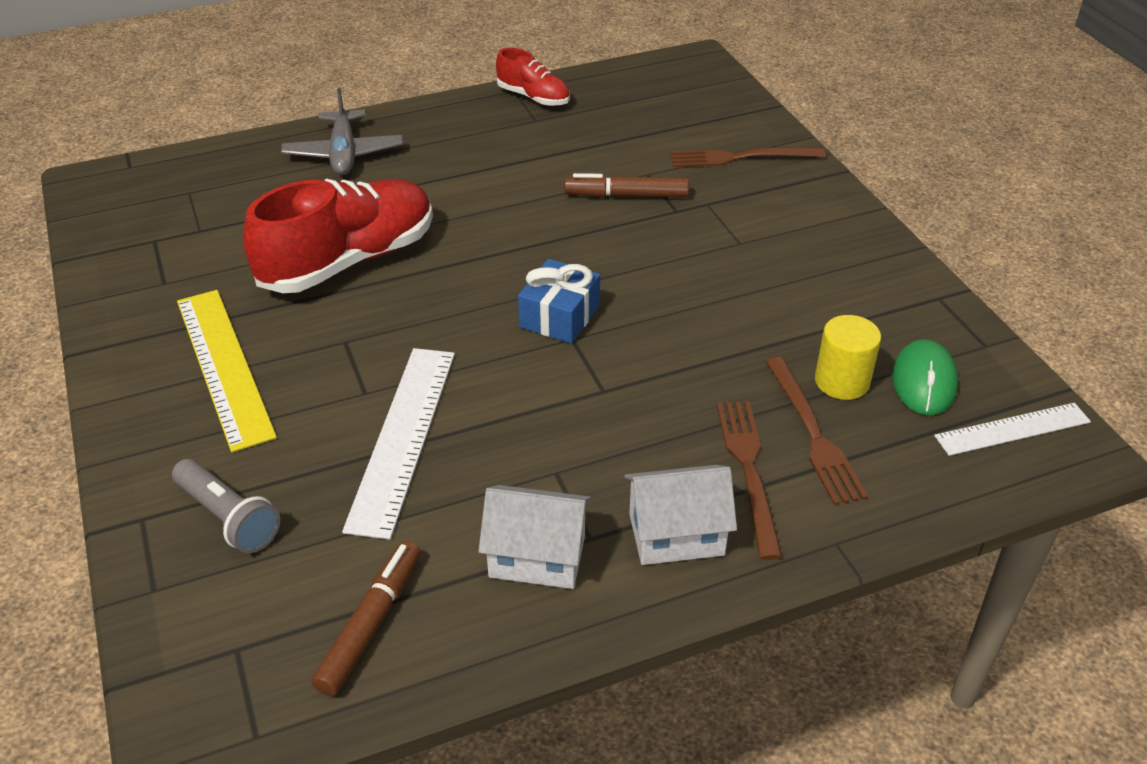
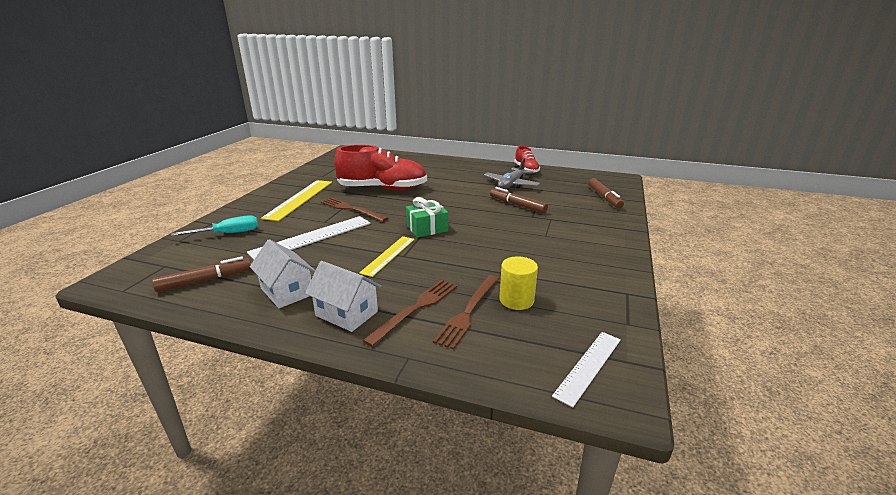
camera: 40 degrees right, 15 degrees down
grey flashlight [172,459,280,553] -> turquoise screwdriver [171,215,258,236]
grey plane [281,88,403,175] -> grey plane moved to [484,158,540,189]
blue gift [518,259,600,344] -> green gift [406,197,448,237]
brown fork [670,147,826,167] -> brown fork moved to [321,198,388,222]
green mouse [892,339,958,415] -> none
white ruler [934,403,1091,456] -> white ruler turned 75 degrees counterclockwise [552,332,621,407]
none -> yellow ruler [359,236,415,277]
none -> brown marker [588,178,624,208]

